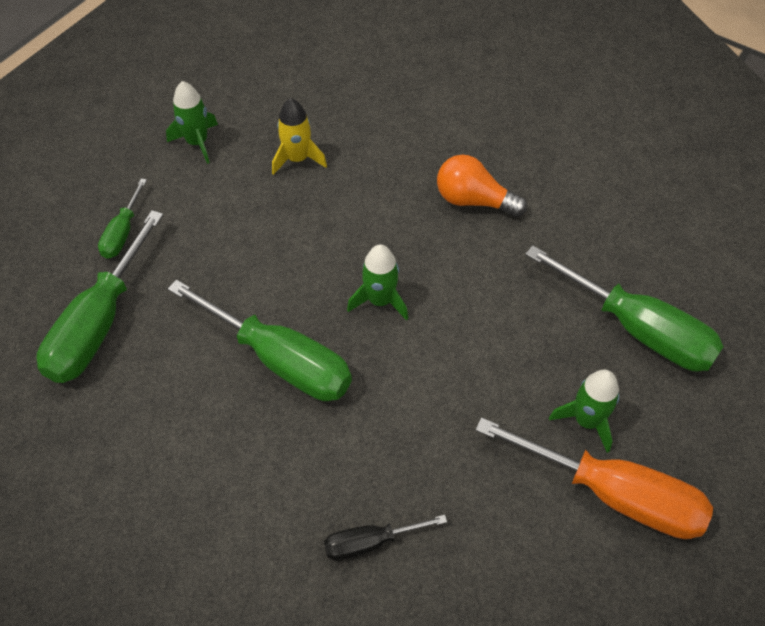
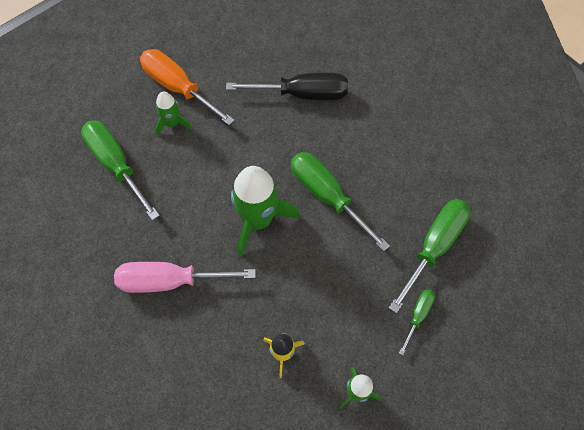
camera: 165 degrees left, 10 degrees up
black screwdriver [324,515,447,561] -> black screwdriver [226,72,348,100], size x1.96
green rocket [347,245,408,320] -> green rocket [231,166,300,257], size x1.89
orange light bulb [437,155,527,217] -> pink screwdriver [114,262,256,293]

